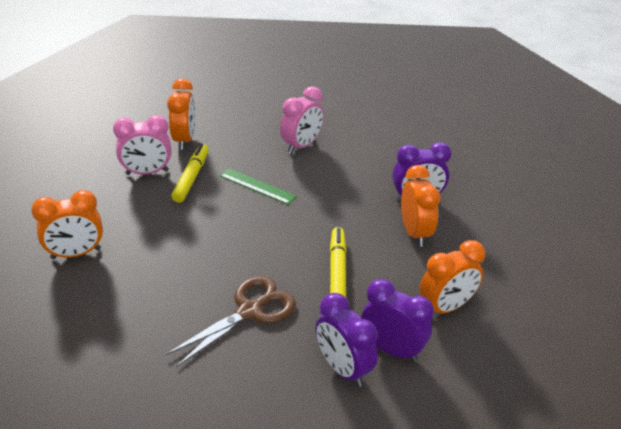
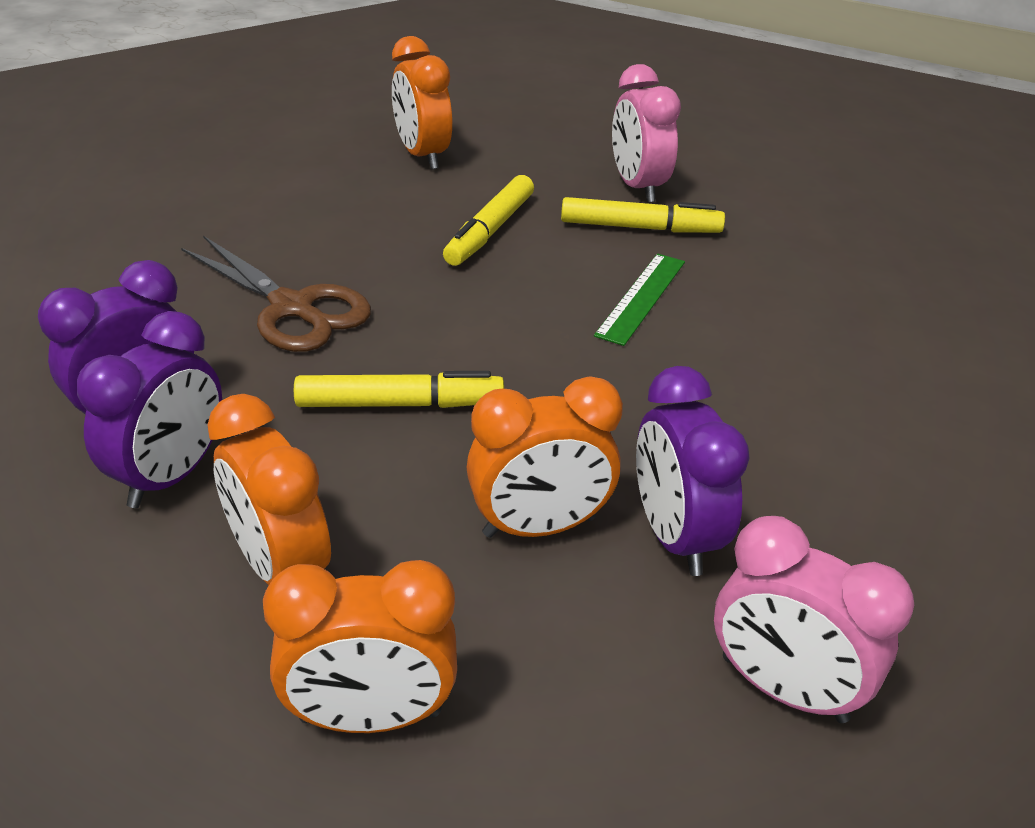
camera: 85 degrees right, 0 degrees up
orange clock [167,78,195,150] -> orange clock moved to [263,560,457,733]
pink clock [280,86,324,154] -> pink clock moved to [714,516,914,723]
none -> yellow marker [443,175,534,266]

